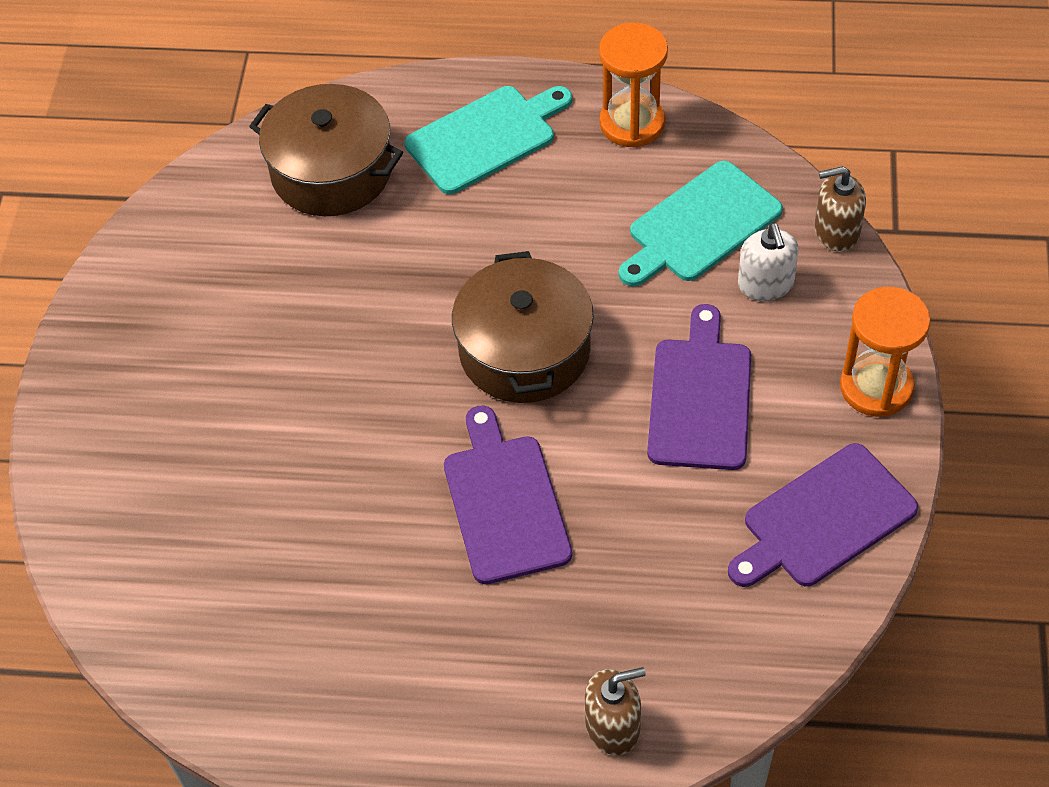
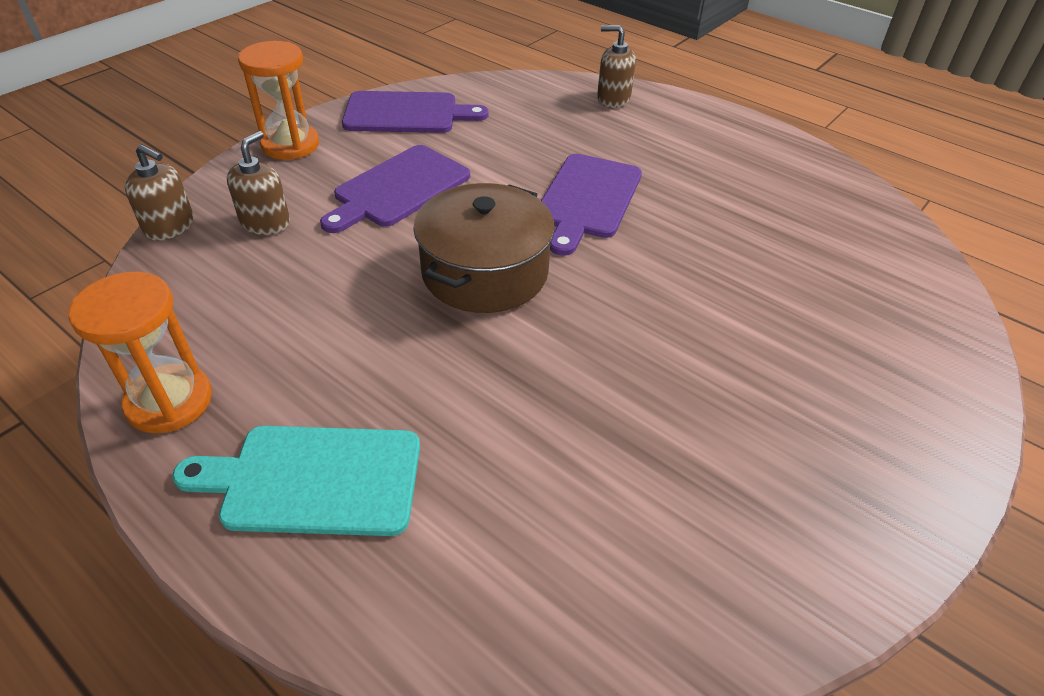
camera: 150 degrees left, 10 degrees down
brown pot [249,84,403,216] -> none
turquoise cutting board [619,161,783,287] -> none
white soap dispenser [738,223,799,301] -> brown soap dispenser [227,131,290,235]

